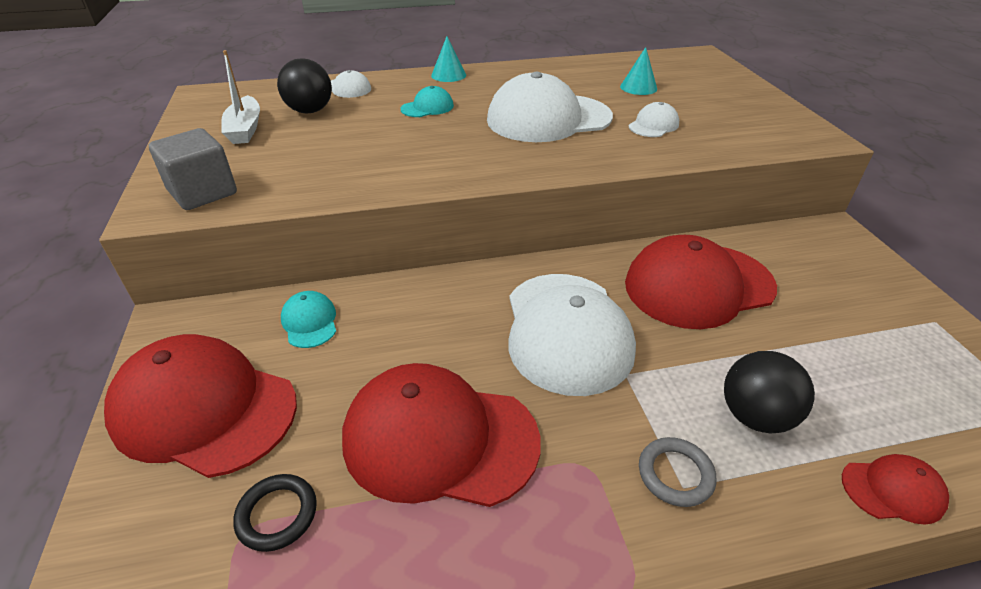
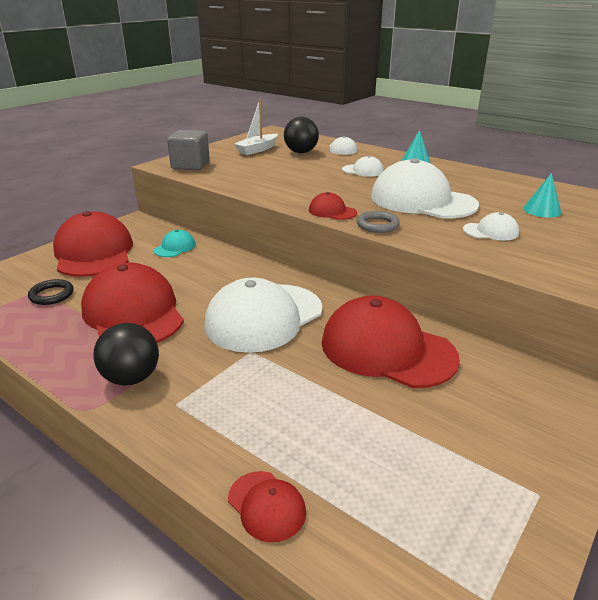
camera: 50 degrees right, 10 degrees down
turquoise cap [400,86,454,117] -> white cap [342,156,384,177]
grey ring [639,437,717,507] -> grey ring moved to [357,211,400,233]
black ball [724,351,815,433] -> black ball moved to [93,323,159,386]
none -> red cap [309,192,357,220]

